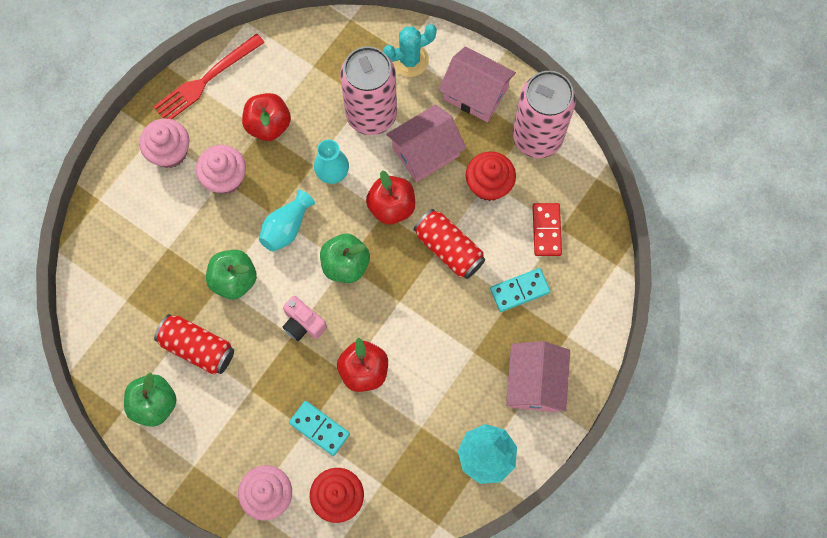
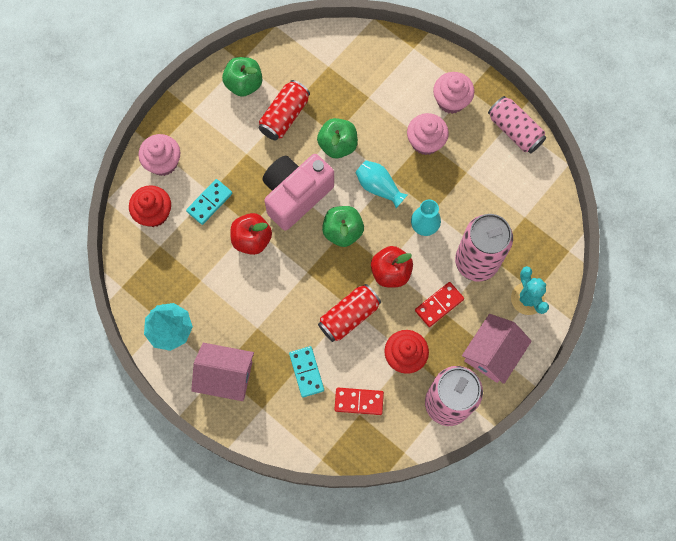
camera: 95 degrees right, 0 degrees up
red fork [153,33,265,119] -> pink can [488,96,546,154]
red apple [242,93,291,141] -> none
pink camera [283,296,327,341] -> pink camera [263,154,334,231], size x2.01
pink house [386,104,466,182] -> red domino [415,282,464,327]

